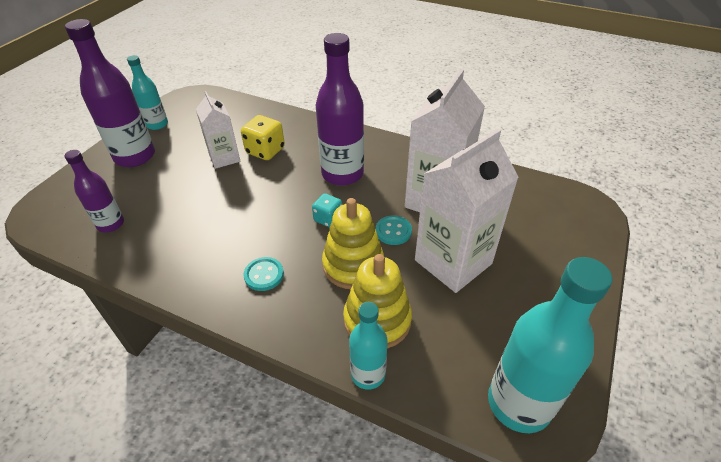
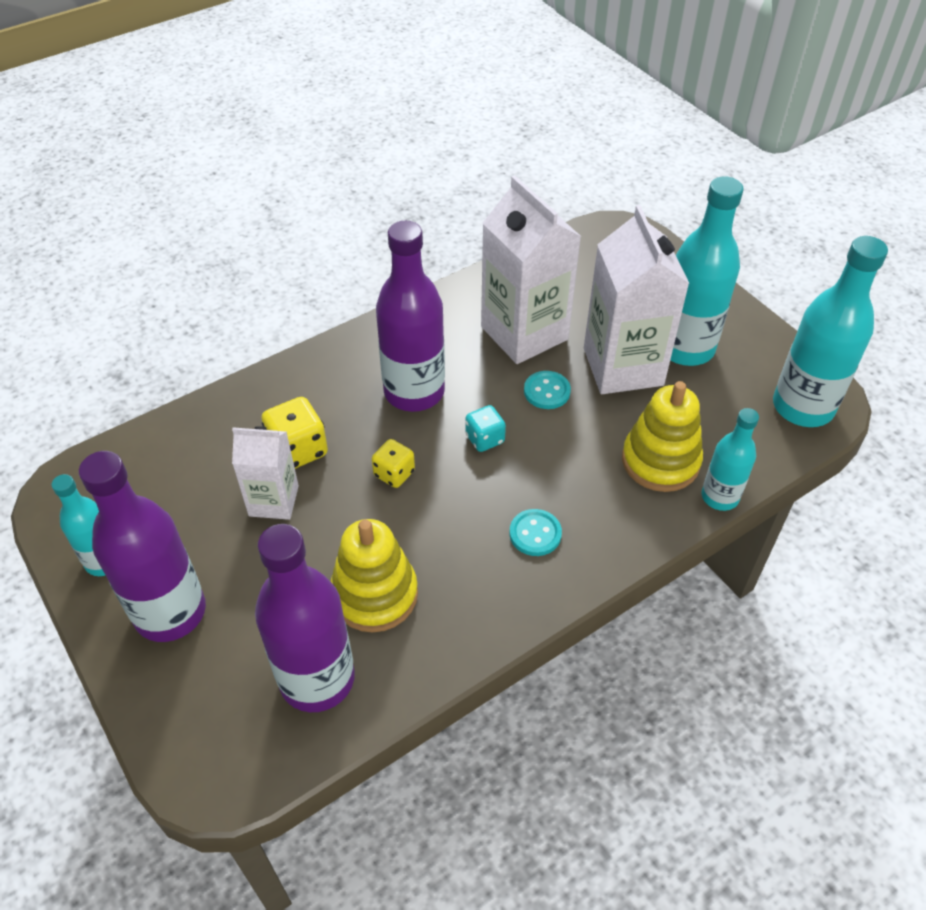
camera: 60 degrees left, 5 degrees up
purple bottle [64,150,124,233] -> purple bottle [255,524,355,712], size x1.75
yellow stacking toy [322,198,384,289] -> yellow stacking toy moved to [331,519,418,632]
none -> yellow dice [372,439,415,488]
none -> turquoise bottle [670,176,744,366]

